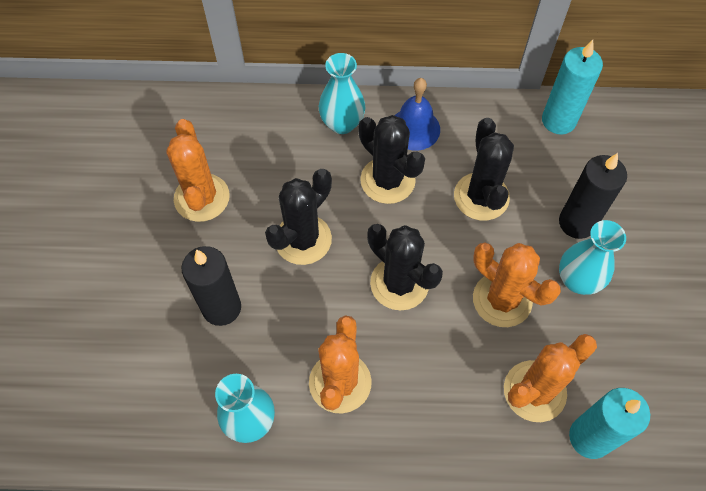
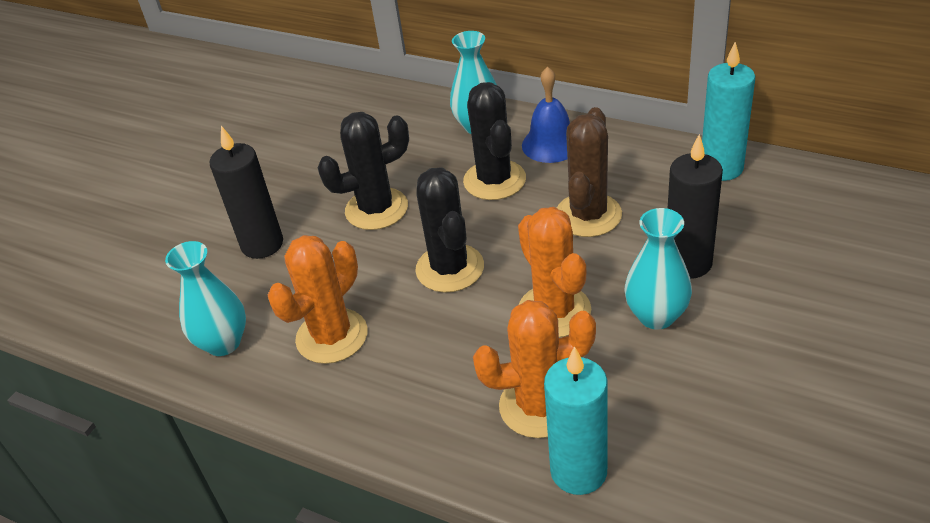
camera: 30 degrees right, 20 degrees down
orange cactus [166,119,230,222] -> none
black cactus [454,118,514,221] -> brown cactus [557,107,622,237]

